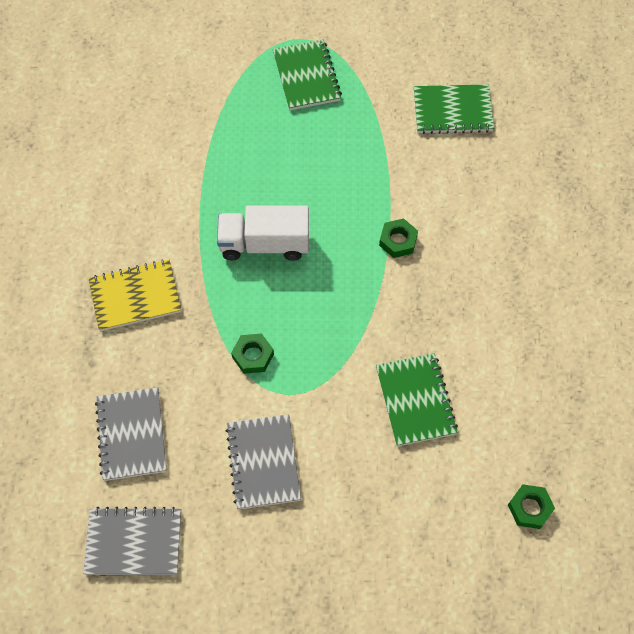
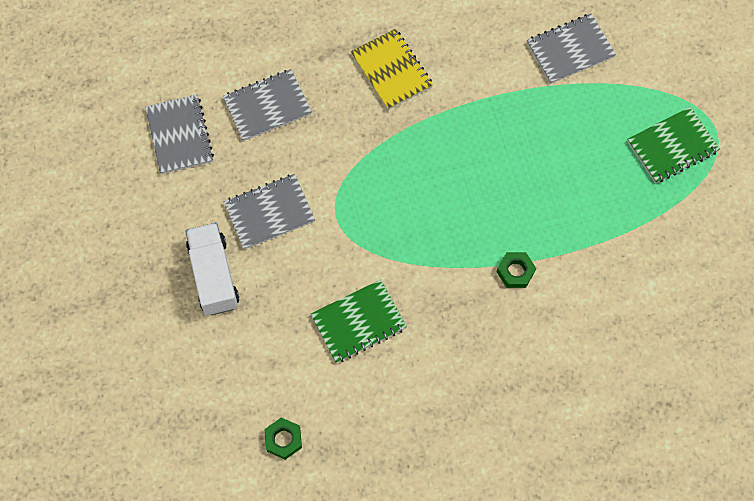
camera: 75 degrees right, 5 degrees up
white truck [217,205,309,261] -> white truck moved to [185,223,239,316]
green nut [231,333,274,374] -> none
green notebook [414,84,494,134] -> none
none -> grey notebook [527,13,616,84]

